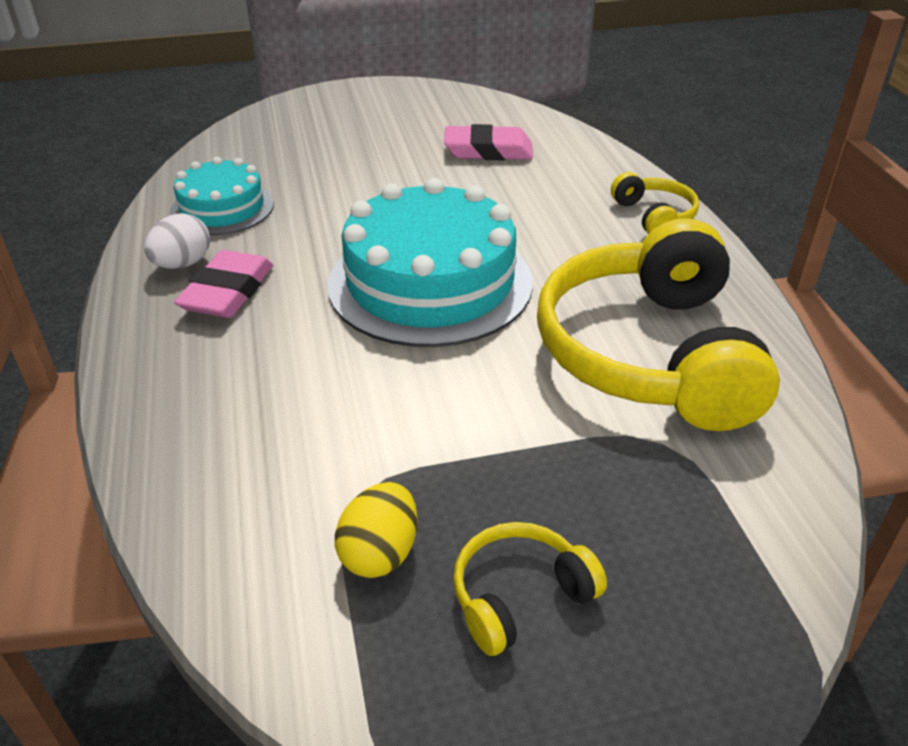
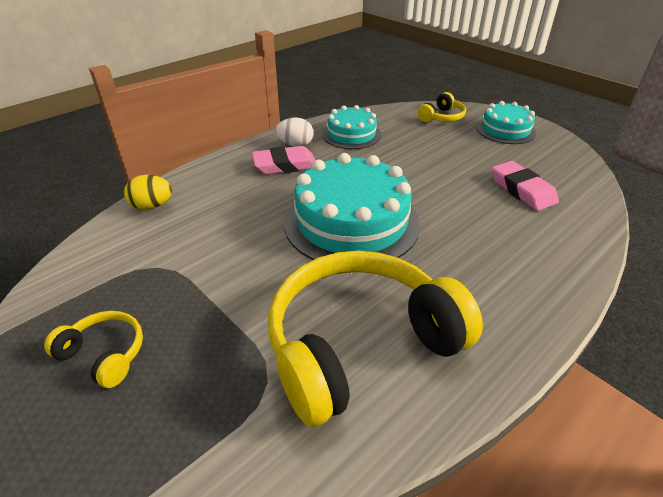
camera: 60 degrees right, 0 degrees up
yellow egg [335,482,418,578] -> yellow egg moved to [124,175,172,210]
yellow headphones [611,172,699,234] -> yellow headphones moved to [418,92,466,122]
none -> turquoise cake [476,101,536,144]

